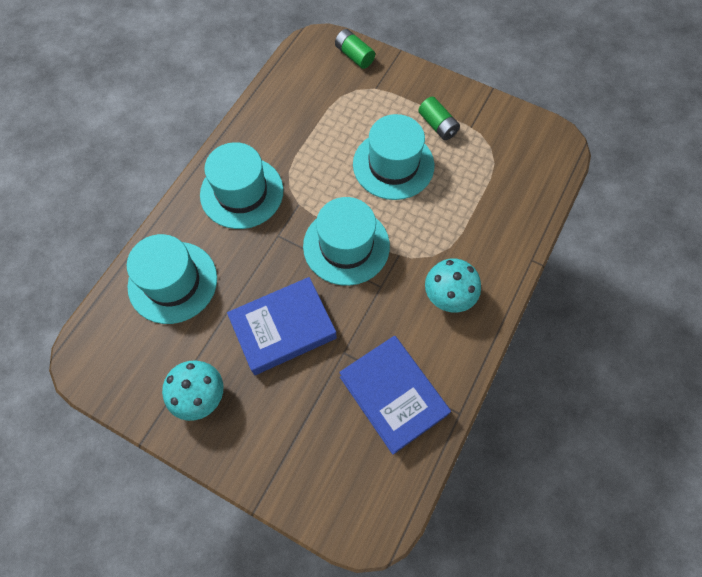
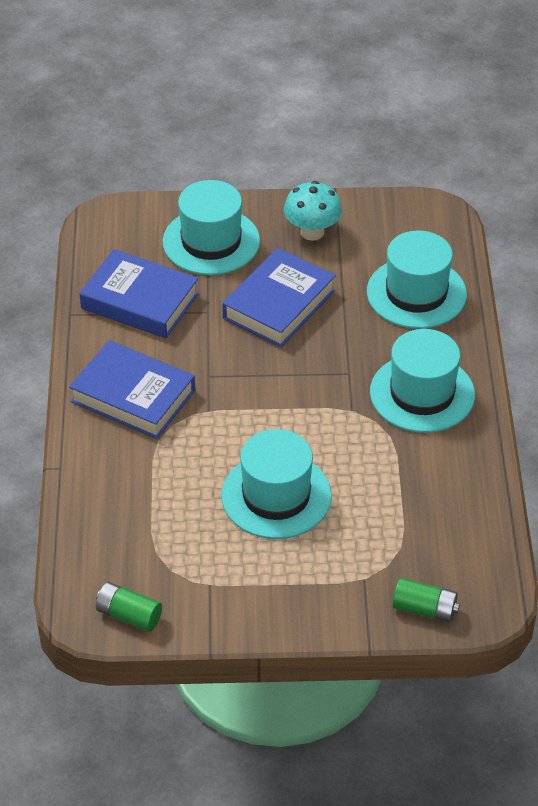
camera: 150 degrees right, 20 degrees down
turquoise hat [303,197,390,286] -> turquoise hat moved to [162,180,260,275]
green battery [418,97,460,140] -> green battery moved to [96,582,162,632]
turquoise mushroom [425,258,481,313] -> blue book [69,340,195,439]

